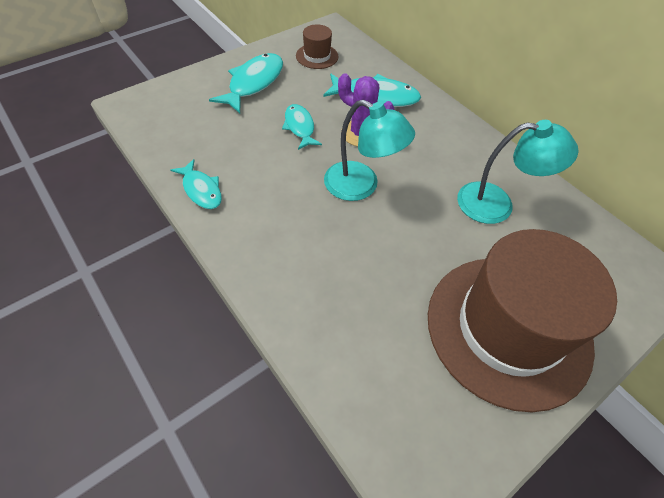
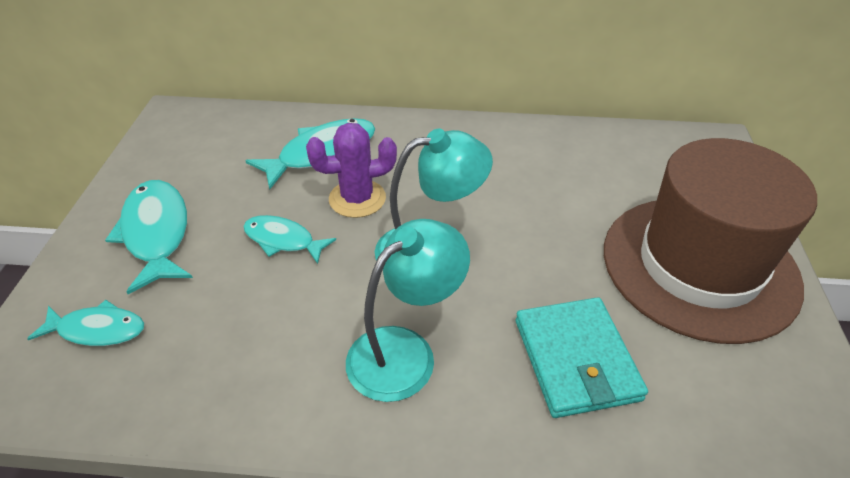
camera: 45 degrees left, 10 degrees down
turquoise fish [171,159,222,209] -> turquoise fish moved to [27,300,144,346]
brown hat [296,24,339,69] -> none
turquoise lamp [457,120,578,224] -> turquoise lamp moved to [346,219,470,402]
none -> turquoise wallet [516,297,648,418]

